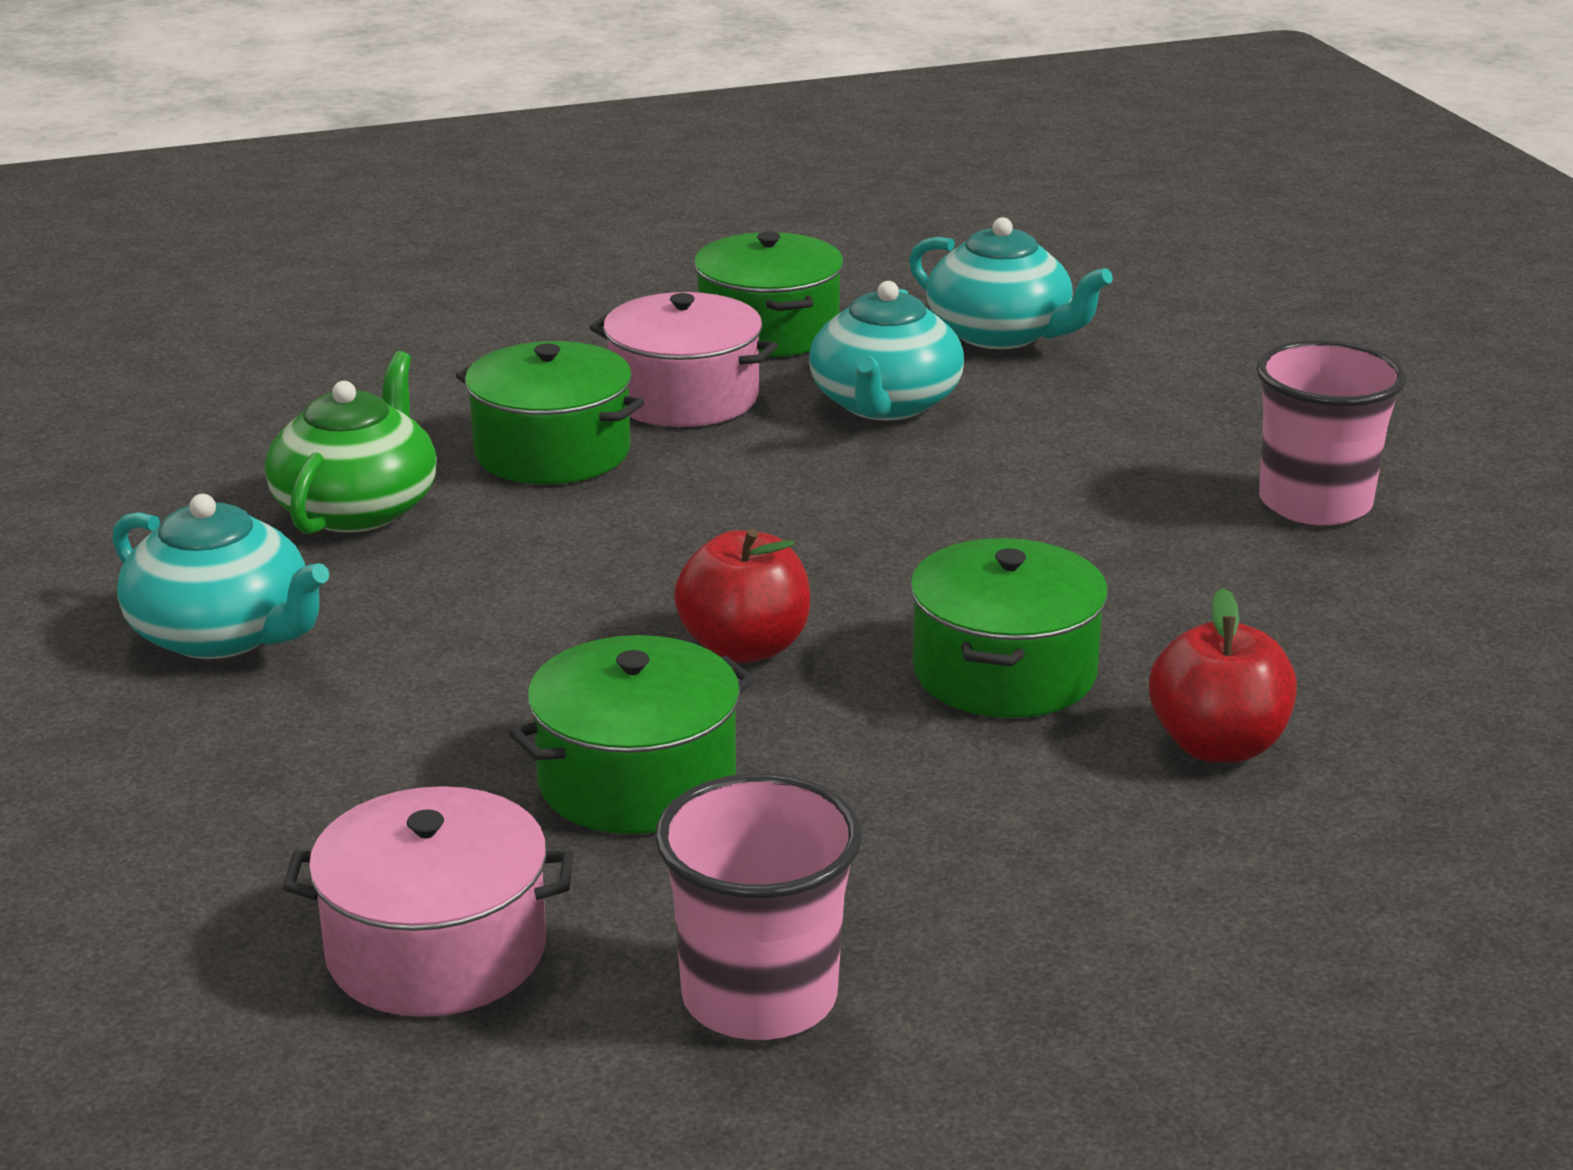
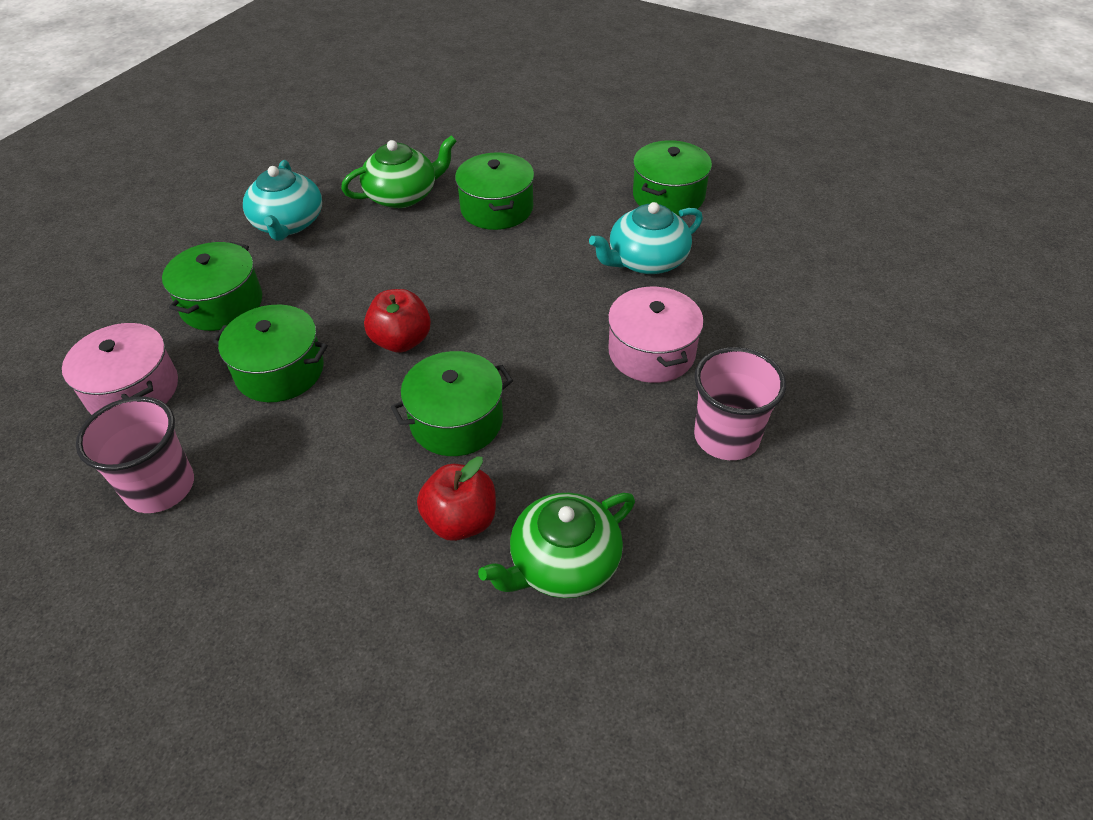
camera: 50 degrees right, 20 degrees up
pink pot [590,292,778,427] -> pink pot moved to [608,286,704,383]
turquoise teapot [909,217,1113,349] -> none
none -> green pot [162,242,262,331]
none -> green teapot [478,493,635,598]

